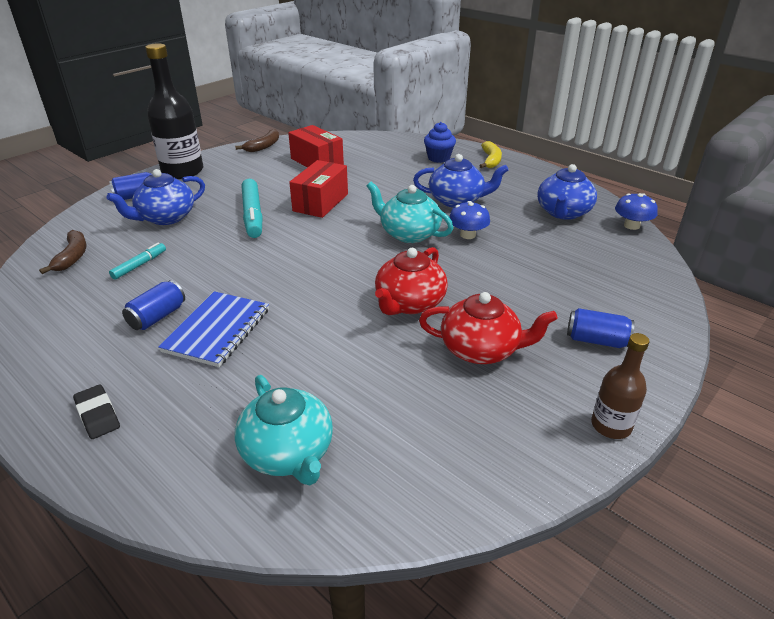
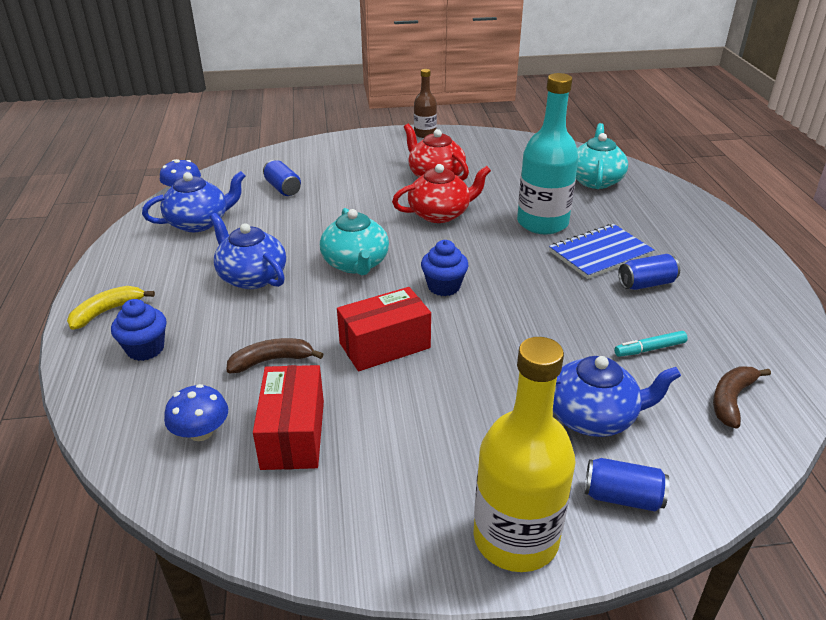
camera: 140 degrees left, 0 degrees up
black eraser [73,385,120,439] -> none
black bottle [145,43,203,179] -> yellow bottle [473,337,575,572]
brown banana [235,129,279,152] -> brown banana moved to [226,338,323,373]
turquoise marker [241,179,263,238] -> none
blue mushroom [449,201,490,239] -> blue mushroom moved to [164,384,228,441]
blue can [567,308,634,348] -> blue can moved to [263,160,301,196]
none -> blue cupcake [421,240,468,296]
none -> turquoise bottle [517,73,578,234]

